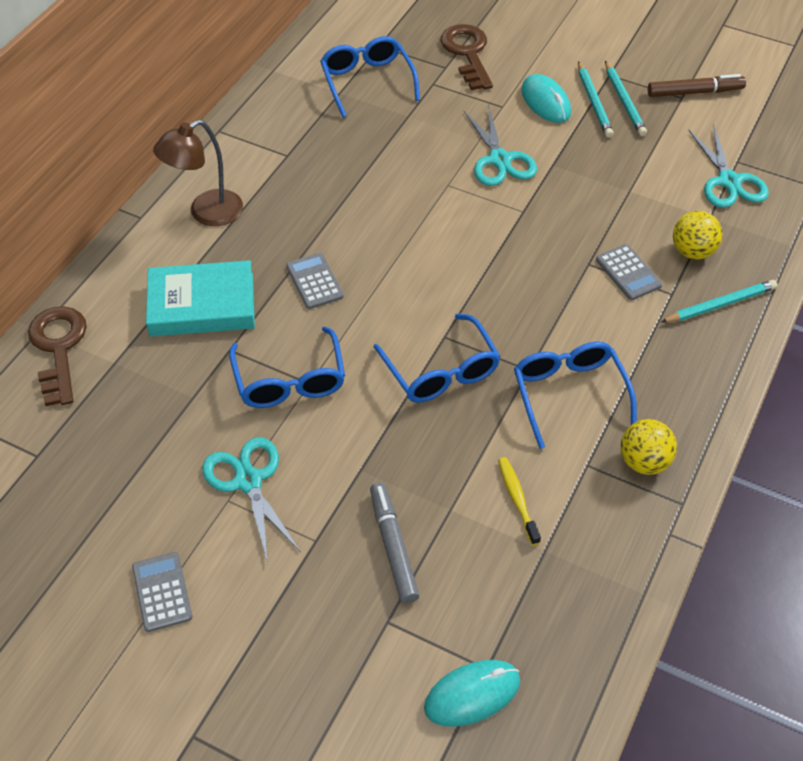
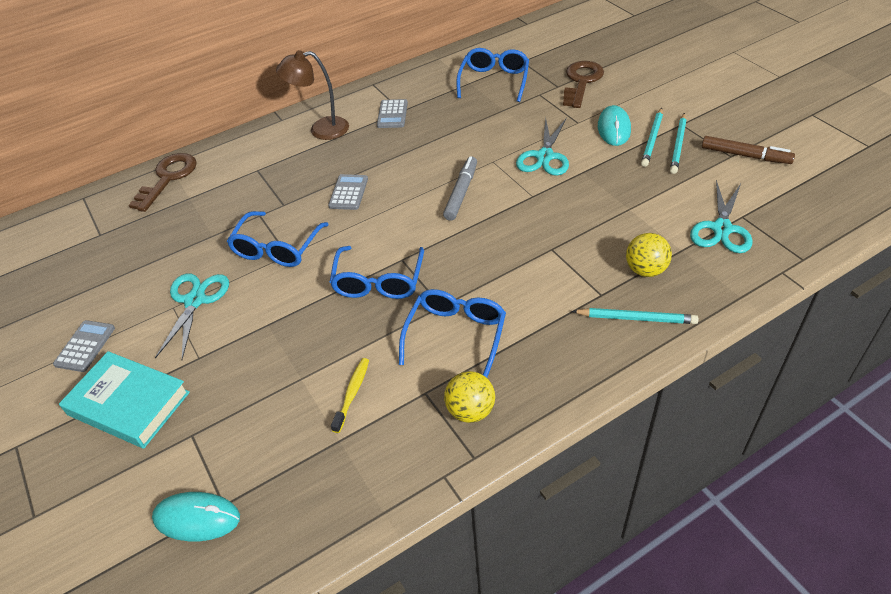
camera: 35 degrees right, 5 degrees down
turquoise book [146,260,255,337] -> turquoise book moved to [59,351,190,449]
grey marker [370,483,419,604] -> grey marker moved to [443,156,477,221]
grey calculator [596,244,662,300] -> grey calculator moved to [377,99,408,128]

